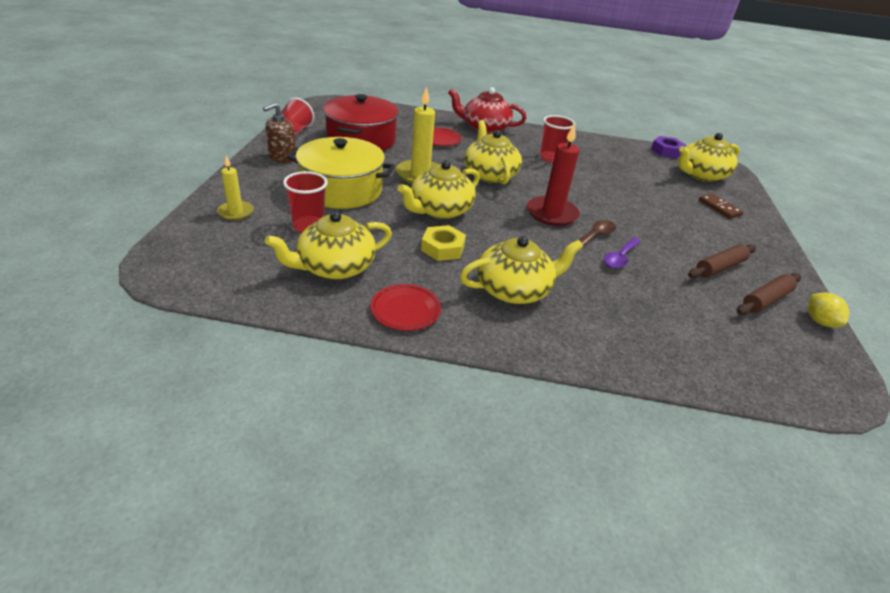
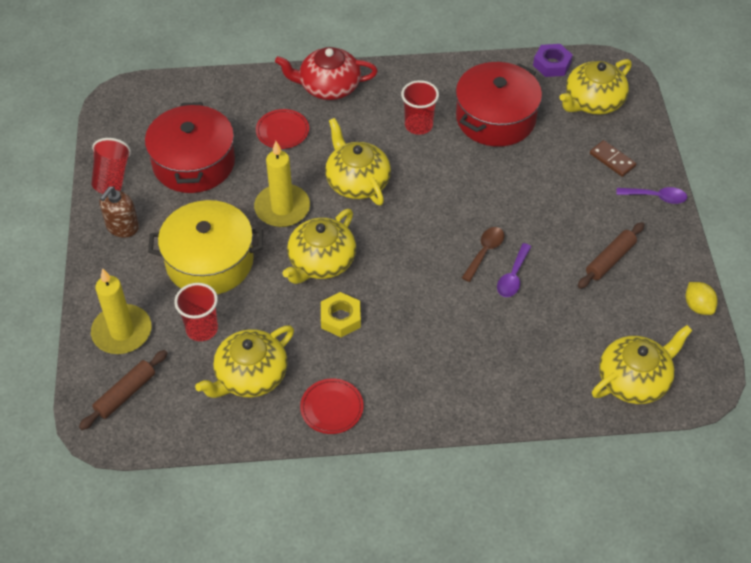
camera: 10 degrees left, 15 degrees up
yellow candle [217,156,254,220] -> yellow candle [91,268,151,354], size x1.68
yellow teapot [460,236,583,304] -> yellow teapot moved to [592,325,693,404]
red candle [527,123,580,226] -> none
brown rolling pin [737,273,801,315] -> brown rolling pin moved to [79,350,167,430]
none -> red pot [456,62,542,147]
none -> purple spoon [616,187,687,204]

